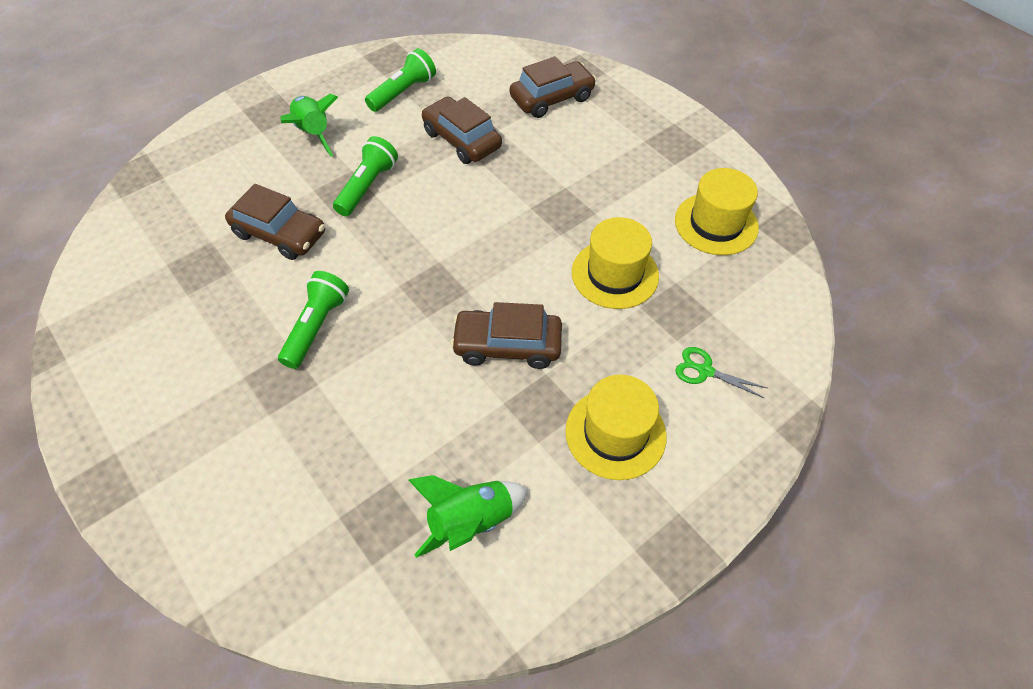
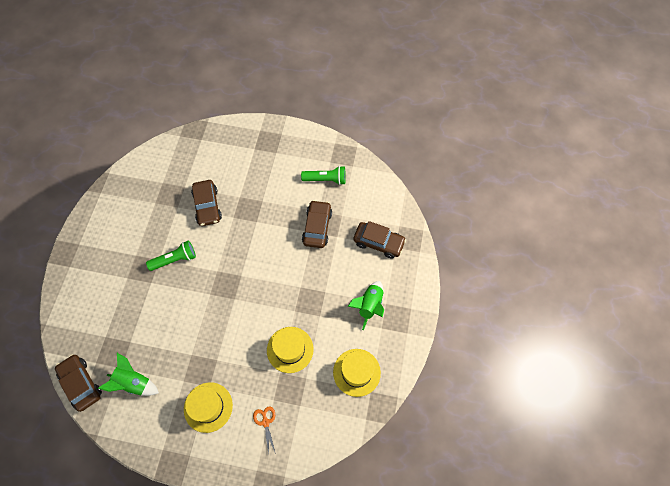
camera: 50 degrees right, 10 degrees up
green rocket [280,94,338,157] -> green rocket moved to [347,281,384,330]
green flashlight [333,136,398,216] -> none
brown car [450,302,562,369] -> brown car moved to [55,354,102,412]
green scissors [675,347,767,398] -> orange scissors [253,407,276,455]

